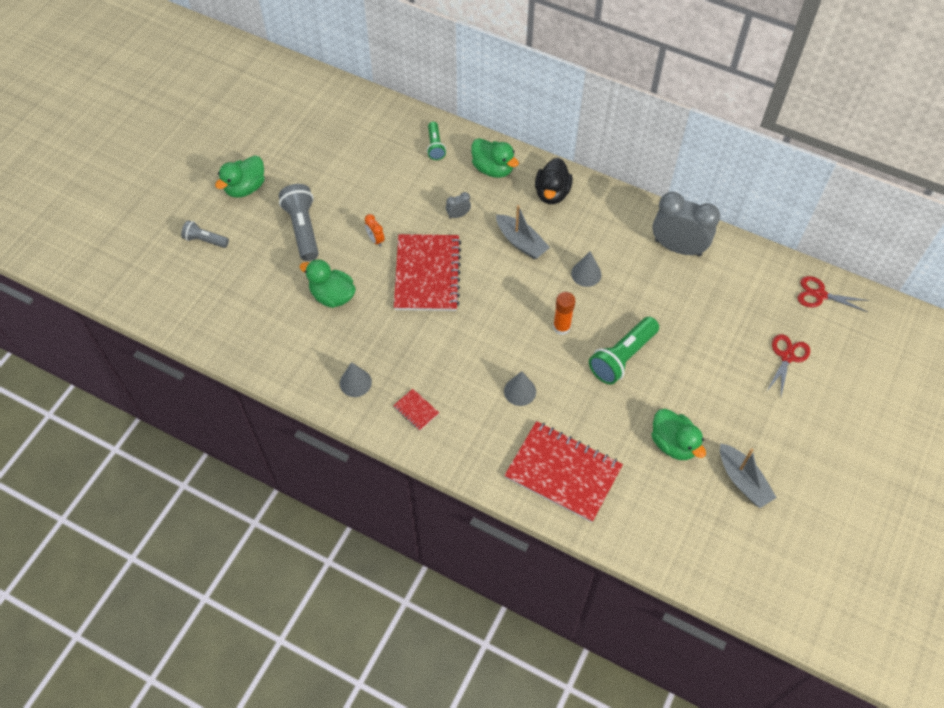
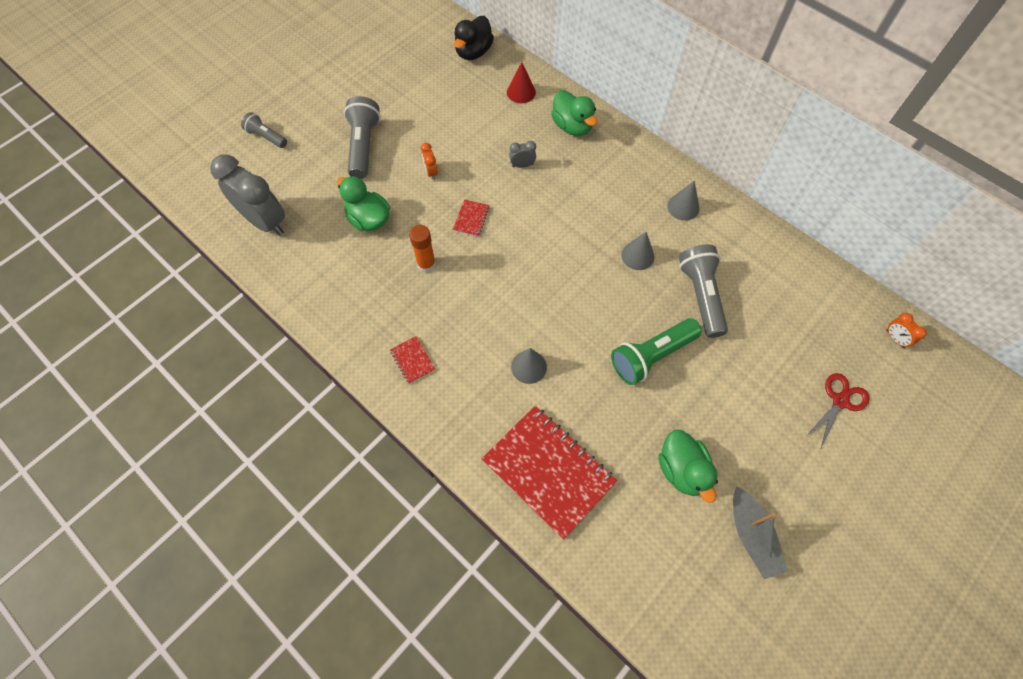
camera: 15 degrees right, 5 degrees up
green duck [215,155,265,198] -> none
grey cone [340,362,372,397] -> grey cone moved to [668,181,699,221]
red notebook [394,234,461,311] -> red notebook [453,199,490,237], size x0.41
green flashlight [427,122,446,160] -> red cone [507,62,536,103]
grey boat [496,205,550,259] -> none
black duck [535,158,573,204] -> black duck moved to [454,16,494,60]
orange glue stick [553,292,575,335] -> orange glue stick moved to [409,225,436,273]
grey clock [652,192,720,257] -> grey clock moved to [210,155,285,236]
red scissors [798,276,869,312] -> orange clock [886,313,927,348]
none -> grey flashlight [679,244,728,338]

